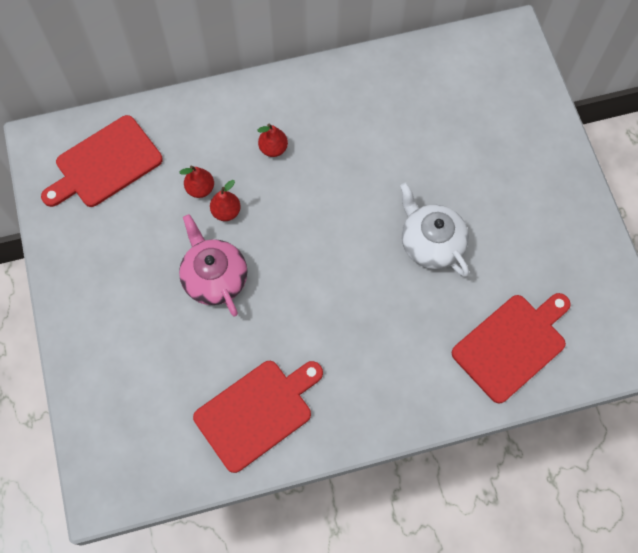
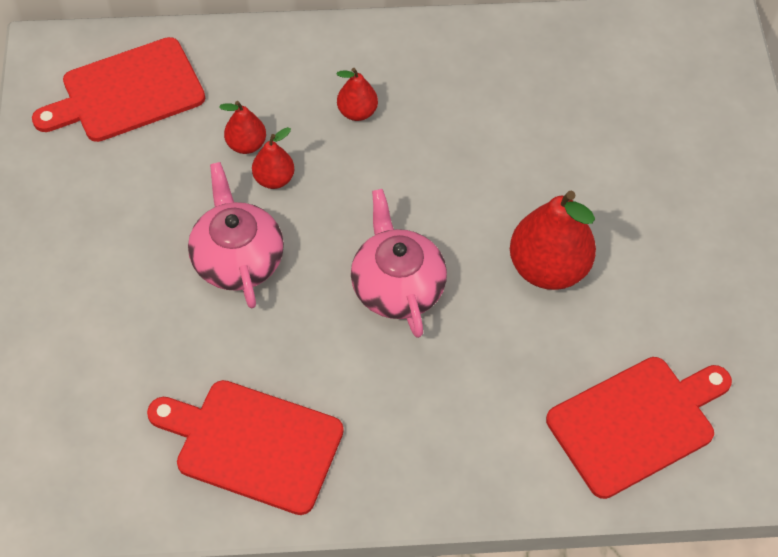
camera: 10 degrees right, 10 degrees down
red cutting board [193,361,323,473] -> red cutting board turned 135 degrees counterclockwise [147,380,344,515]
white teapot [400,183,469,277] -> red pear [510,191,596,290]
none -> pink teapot [351,189,447,338]

